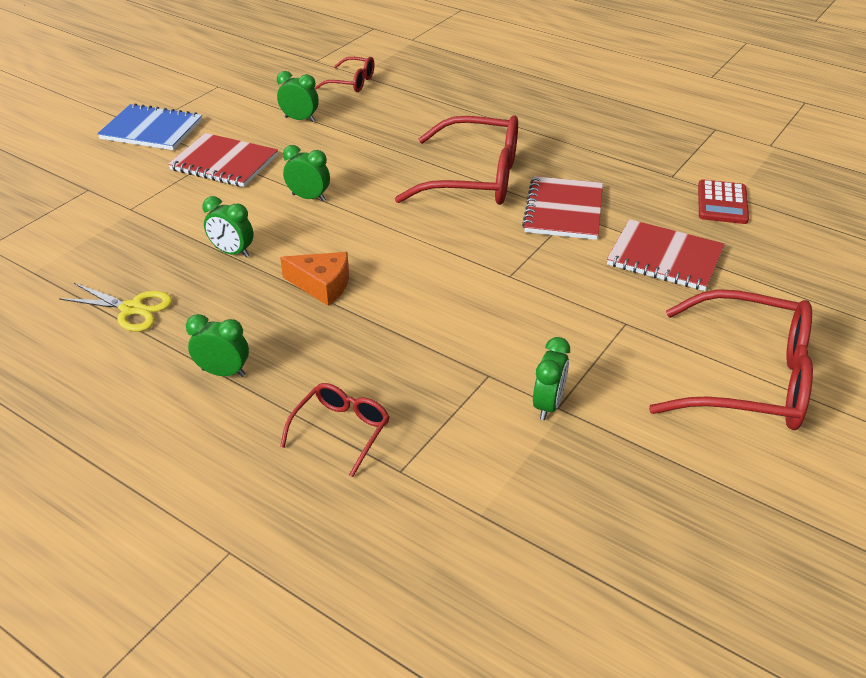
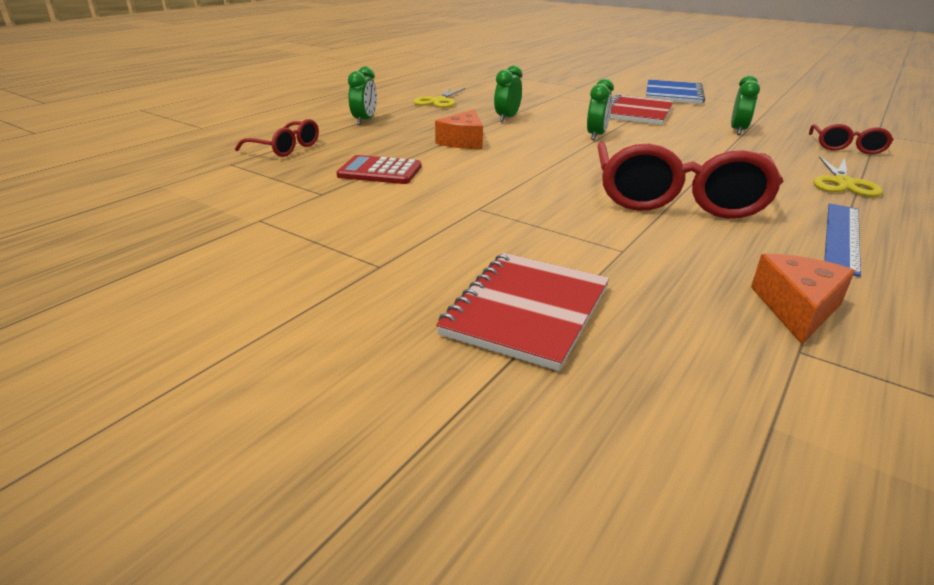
camera: 90 degrees right, 10 degrees down
red notebook [522,176,603,240] -> none
green clock [533,337,570,420] -> none
red glasses [649,289,813,430] -> none
red calculator [698,180,749,224] -> red calculator moved to [336,155,421,184]
none -> orange cheese [751,254,855,345]
none -> yellow scissors [813,156,883,197]
none -> blue ruler [824,203,861,277]

